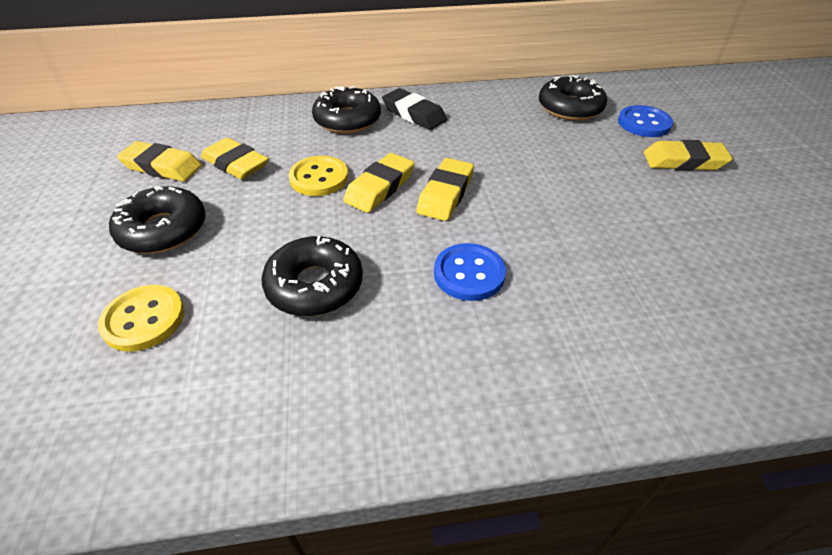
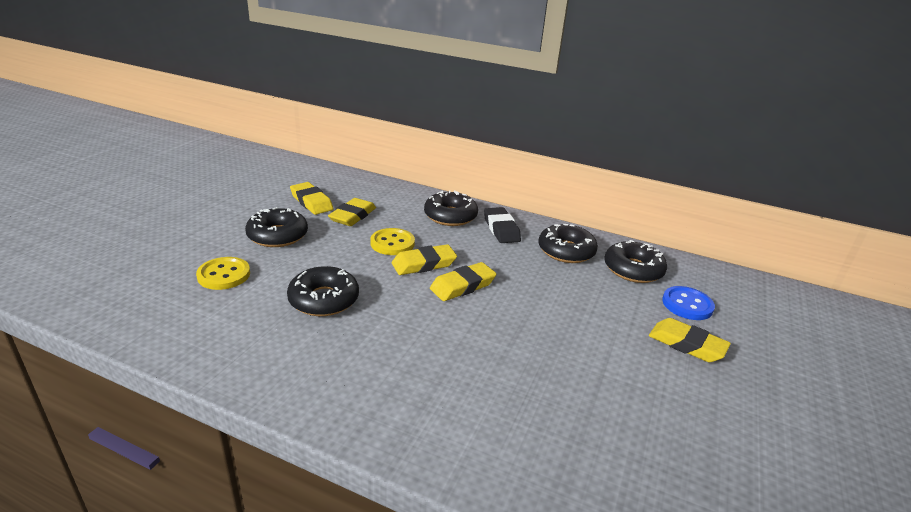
camera: 30 degrees right, 15 degrees down
yellow eraser [201,137,269,179] -> yellow eraser turned 45 degrees clockwise [328,198,376,226]
blue button [434,243,506,301] -> none
none -> black donut [539,224,598,263]

